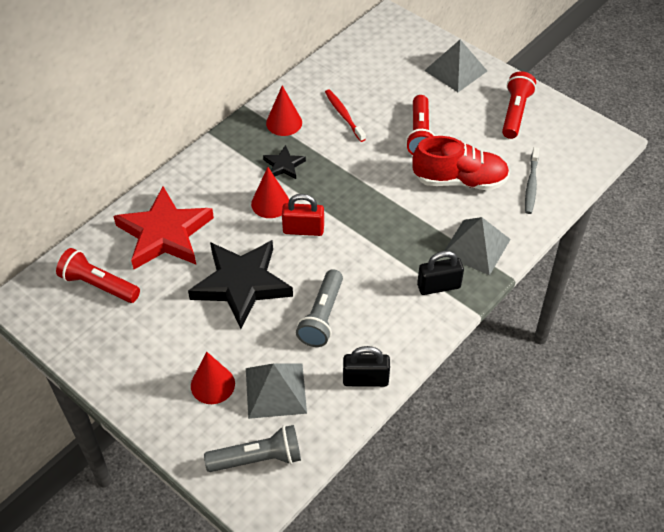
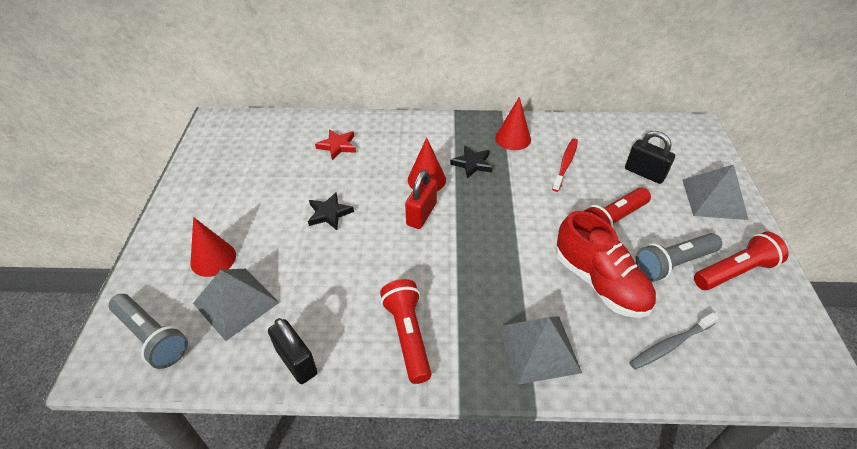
camera: 50 degrees right, 5 degrees down
red flashlight [56,248,140,303] -> red flashlight moved to [380,279,431,384]
red star [113,186,214,269] -> red star [315,129,356,160], size x0.46
black star [188,240,293,329] -> black star [308,192,354,230], size x0.46
red padlock [282,194,324,236] -> red padlock turned 60 degrees clockwise [405,170,437,229]
grey flashlight [296,269,343,347] -> grey flashlight moved to [636,233,722,282]
black padlock [417,251,464,295] -> black padlock moved to [625,131,675,184]

